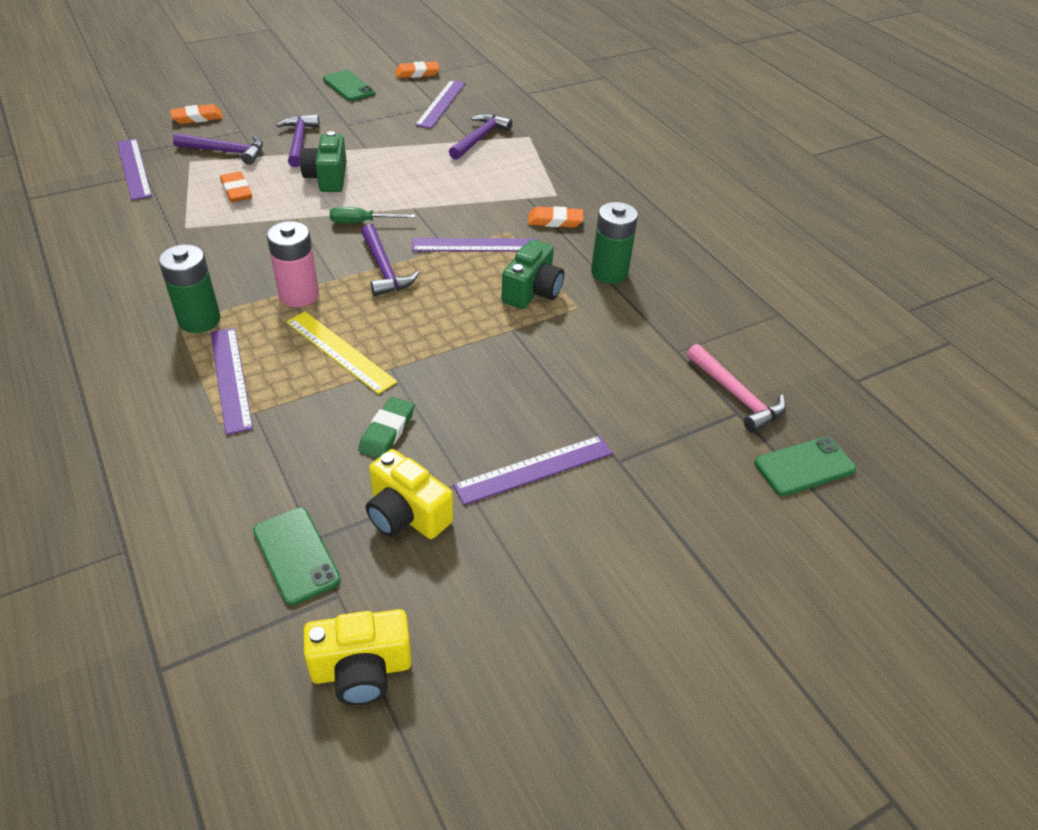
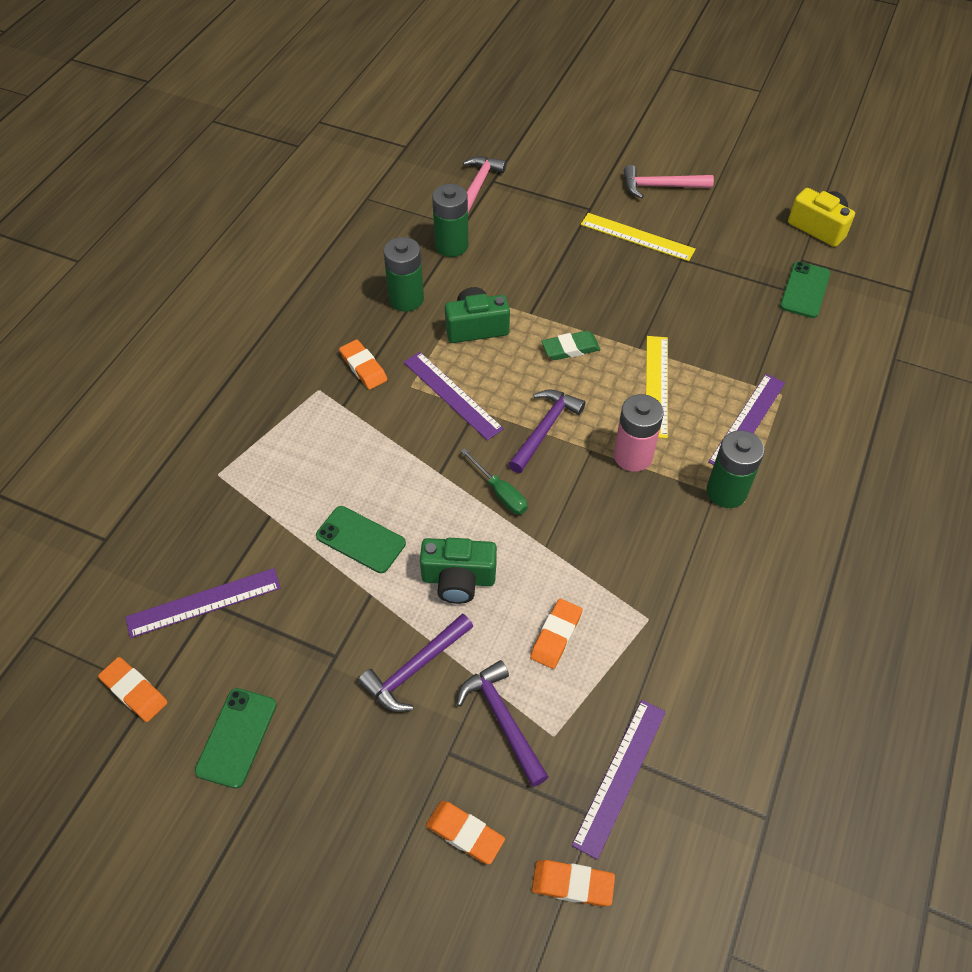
camera: 125 degrees left, 10 degrees up
green camera [300,131,347,192] -> green camera turned 45 degrees clockwise [420,538,497,604]
green eraser [358,397,414,458] -> green eraser moved to [541,331,601,360]
yellow camera [366,449,453,539] -> none
purple hammer [449,114,512,160] -> none
purple ruler [453,435,613,505] -> yellow ruler [581,213,696,261]
green phone [754,436,856,496] -> green phone moved to [316,506,406,573]
none -> green battery [432,184,468,257]
none -> orange eraser [532,860,615,906]
none -> pink hammer [624,165,714,198]

